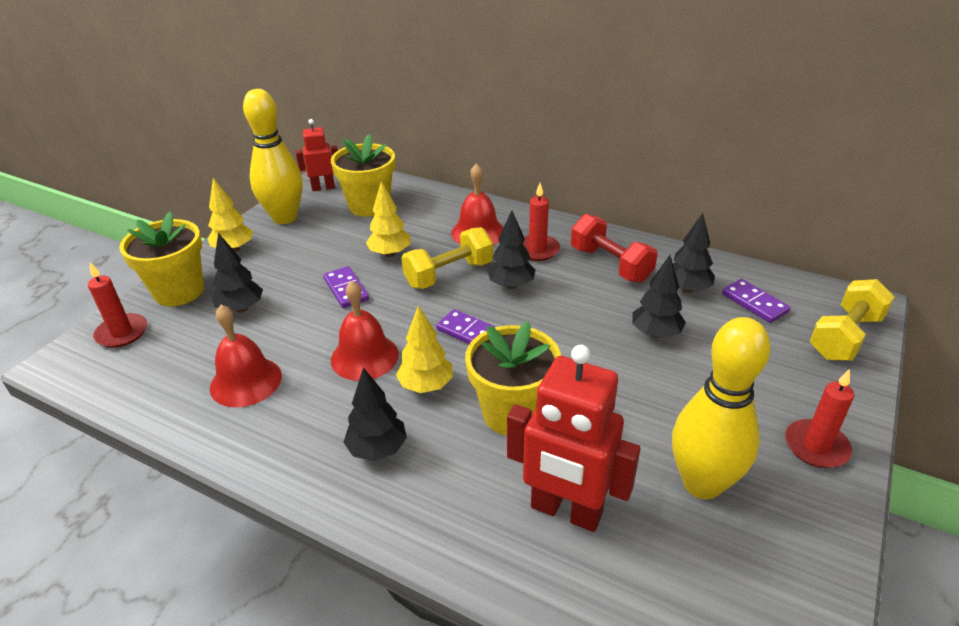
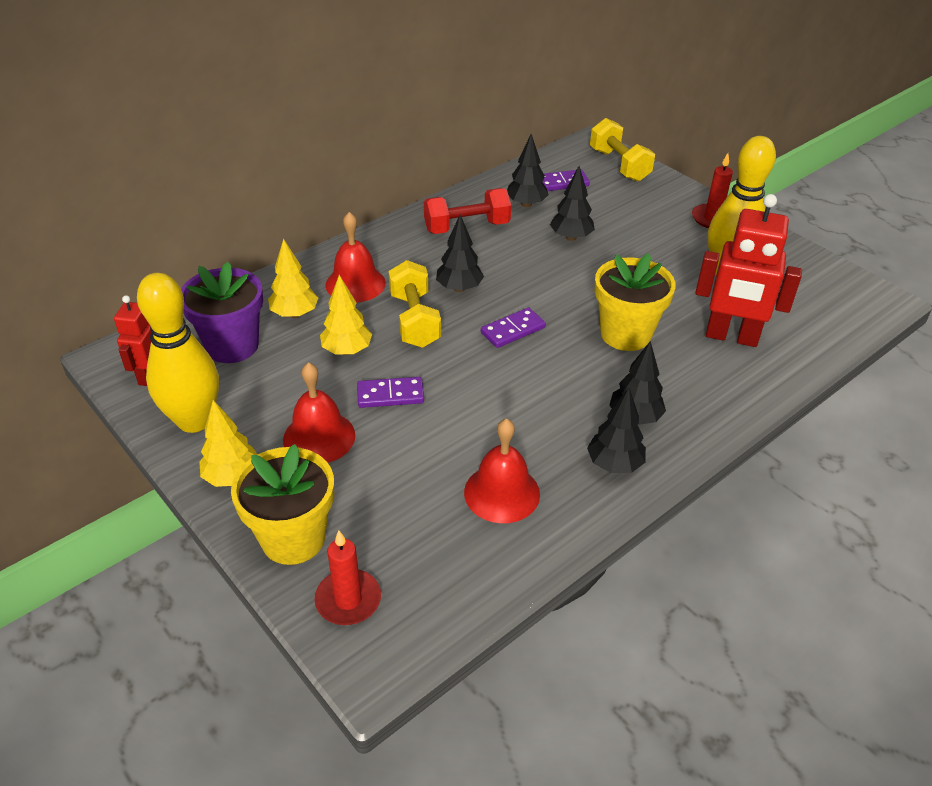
camera: 70 degrees left, 5 degrees up
black tree [212,233,263,313] -> black tree moved to [587,388,646,473]
yellow flower pot [331,134,395,217] -> purple flower pot [181,262,263,363]
red bell [331,280,399,381] -> red bell moved to [283,362,355,463]
yellow tree [396,305,453,393] -> yellow tree moved to [268,238,318,318]
red robot [507,345,640,532] -> red robot turned 60 degrees clockwise [695,194,802,347]
red candle [523,183,560,261] -> none

